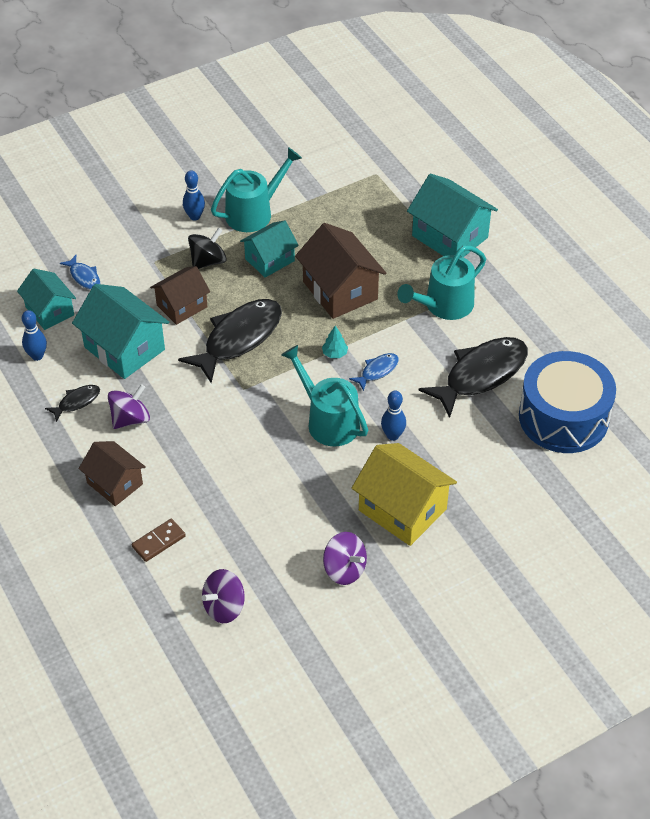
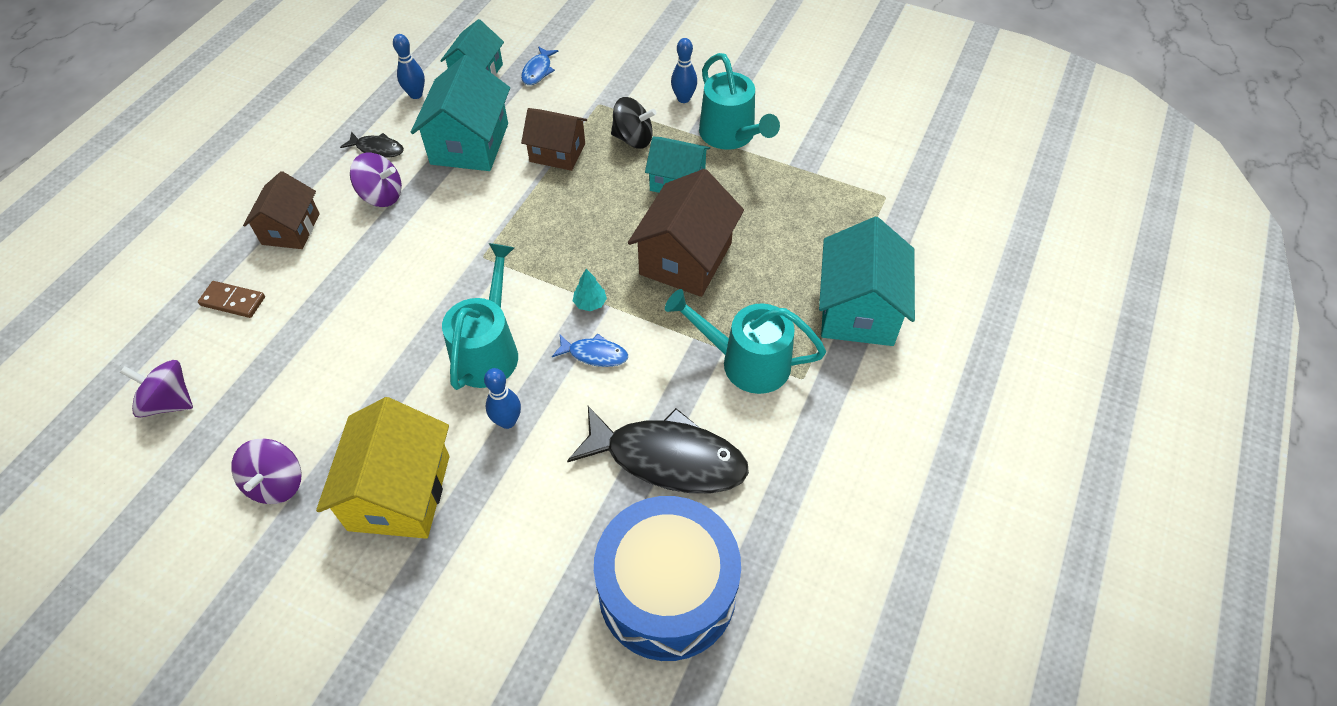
camera: 55 degrees right, 5 degrees up
black fish [178,299,282,383] -> none
turquoise watering can [211,147,302,232] -> turquoise watering can turned 45 degrees clockwise [699,53,780,150]

